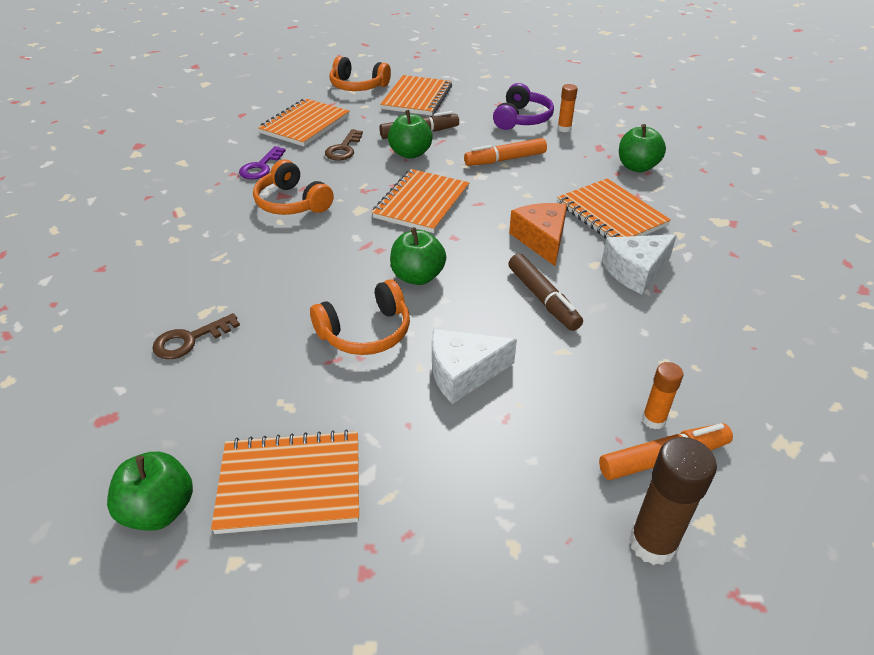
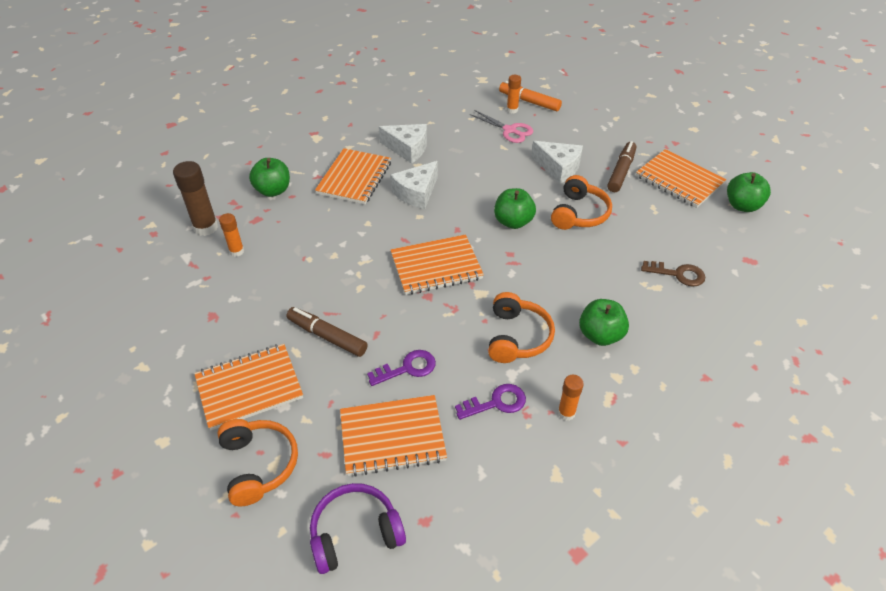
camera: 130 degrees left, 5 degrees up
orange headphones [310,279,410,355] -> orange headphones turned 90 degrees clockwise [551,175,612,230]
brown key [325,129,363,161] -> purple key [367,350,436,386]
green apple [388,110,432,159] -> green apple moved to [579,299,629,346]
orange marker [464,138,547,166] -> none
purple headphones [493,83,554,130] -> purple headphones moved to [310,483,406,574]
brown marker [508,254,583,331] -> brown marker moved to [607,141,636,192]
orange cheese [509,203,567,266] -> white cheese [391,161,438,209]
brown glue stick [629,437,717,565] -> brown glue stick moved to [173,161,218,236]
none -> pink scissors [469,110,534,143]
none -> orange glue stick [558,375,584,421]

